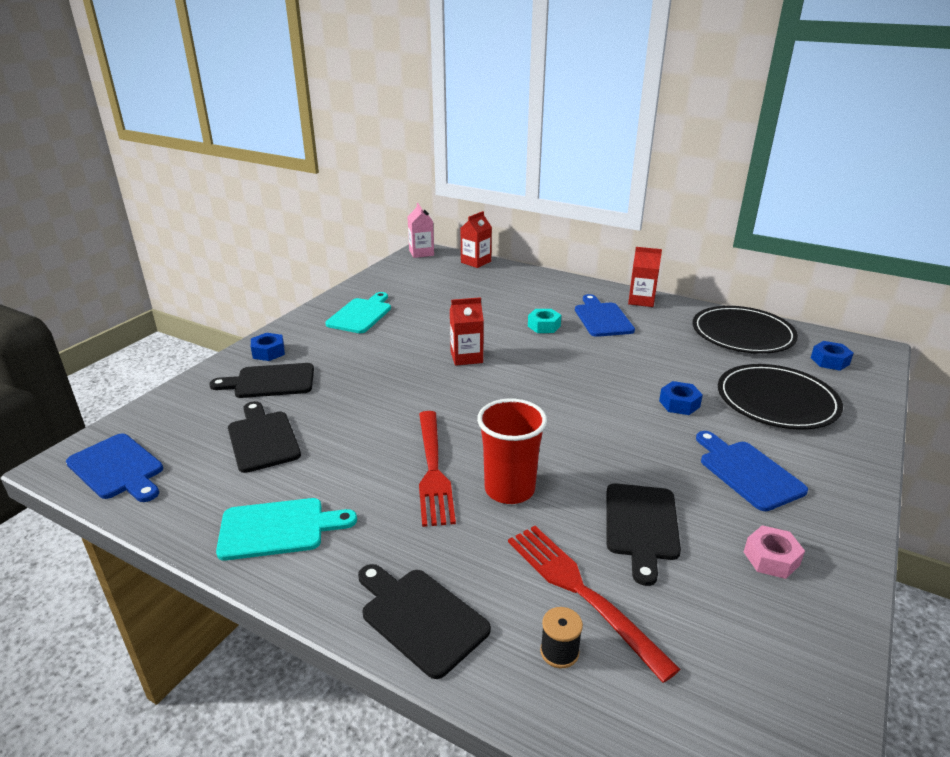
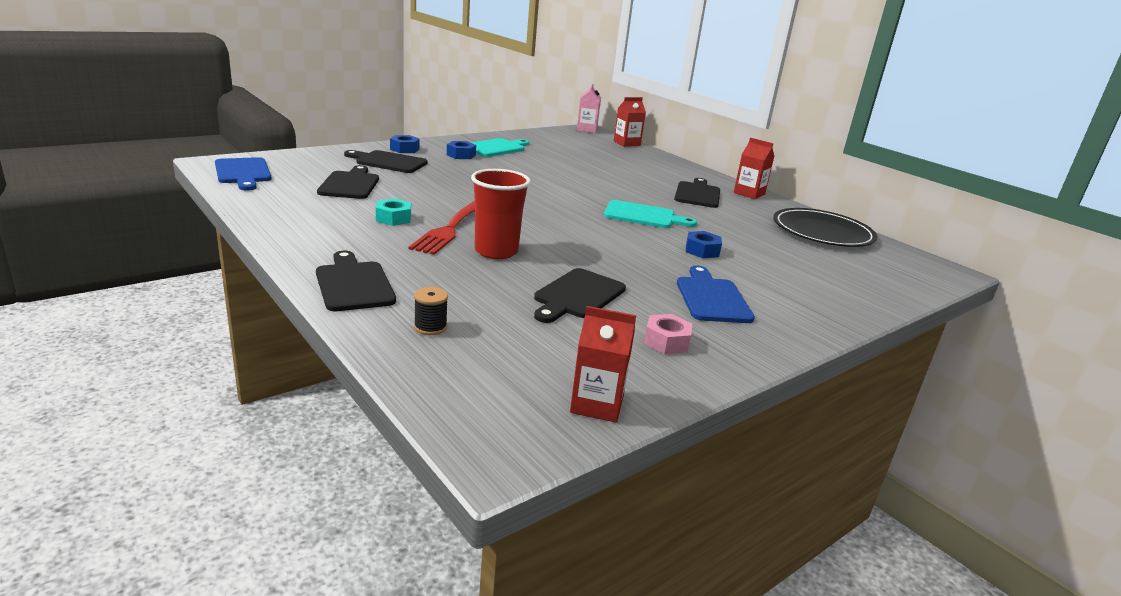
camera: 20 degrees right, 5 degrees down
turquoise cutting board [216,498,357,561] -> turquoise cutting board moved to [604,200,697,228]
red carton [450,297,484,366] -> red carton moved to [570,306,636,423]
red fork [508,526,680,683] -> none
turquoise nut [528,309,561,333] -> turquoise nut moved to [376,198,411,226]
blue cutting board [575,294,635,337] -> black cutting board [674,178,720,208]
black plate [718,364,843,430] -> none
blue nut [811,341,854,371] -> blue nut moved to [447,141,476,159]

